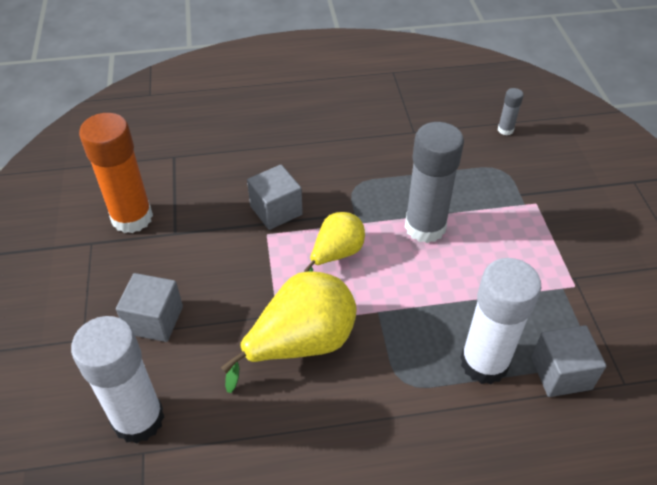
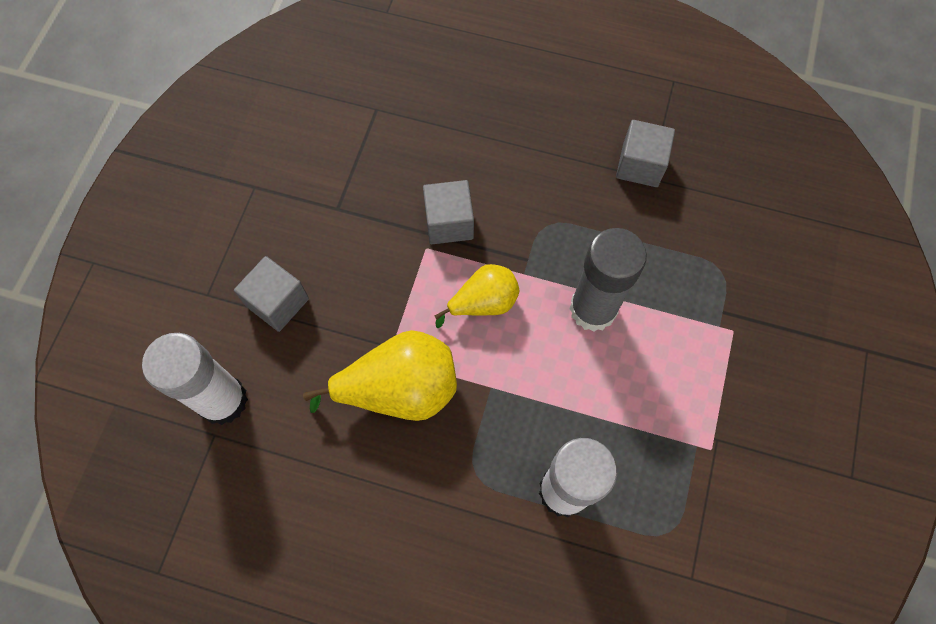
camera: 25 degrees right, 20 degrees up
orange glue stick [79,113,153,233] -> none
grey glue stick [498,88,524,135] -> none
grey cube [531,325,606,397] -> grey cube moved to [616,120,675,187]

